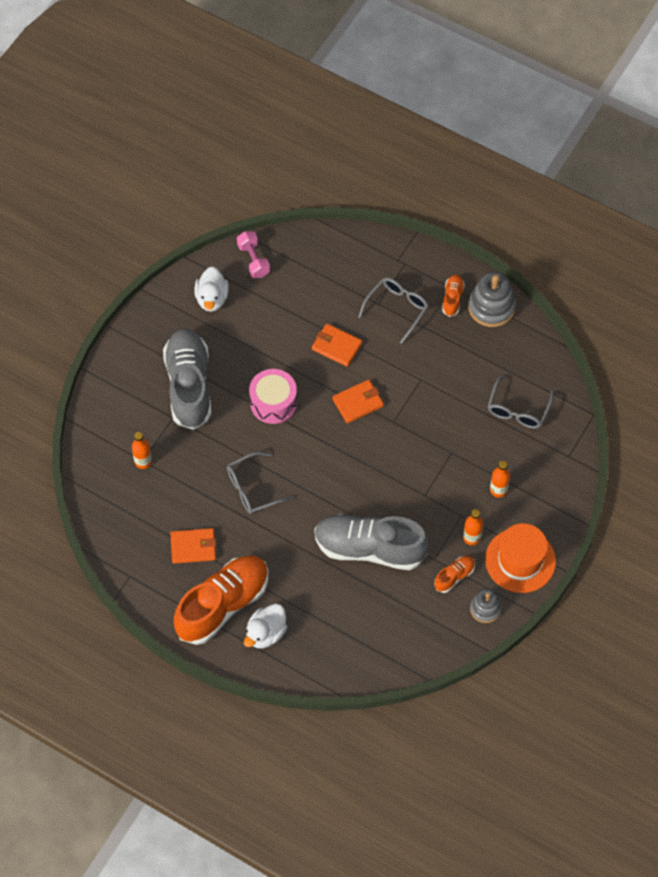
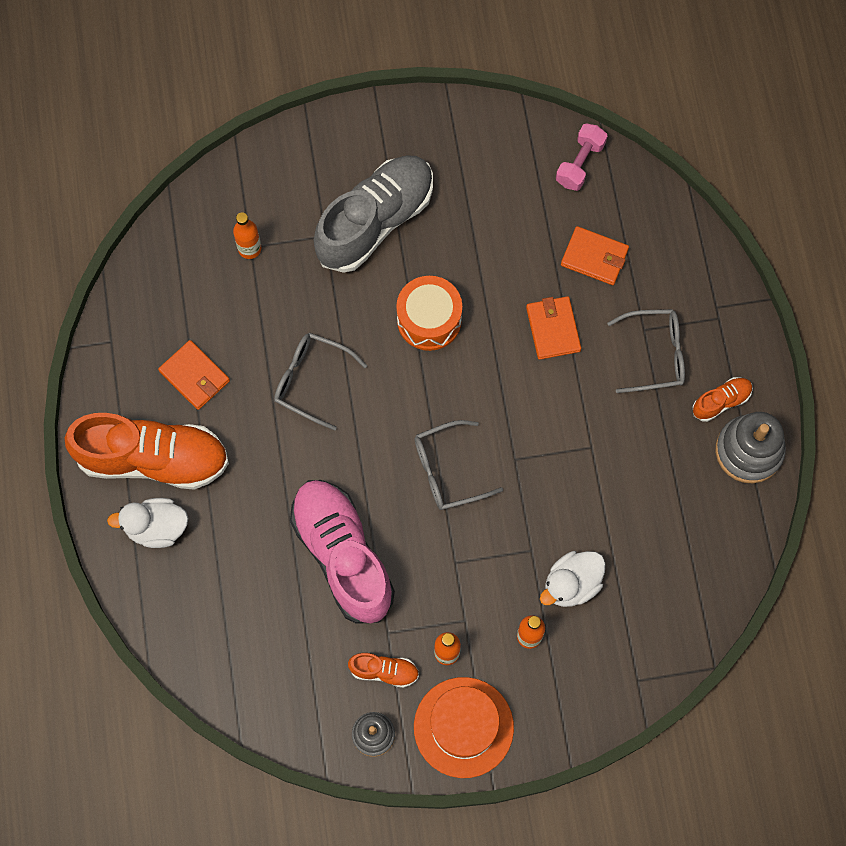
camera: 50 degrees right, 10 degrees up
white duck [194,267,229,312] -> white duck moved to [540,551,606,607]
pink drum [249,369,297,424] -> orange drum [396,276,462,351]
grey shoe [314,514,429,570] -> pink shoe [290,480,395,624]
orange wallet [332,380,384,423] -> orange wallet moved to [561,226,629,285]
grey glasses [488,374,554,429] -> grey glasses moved to [415,420,503,510]

